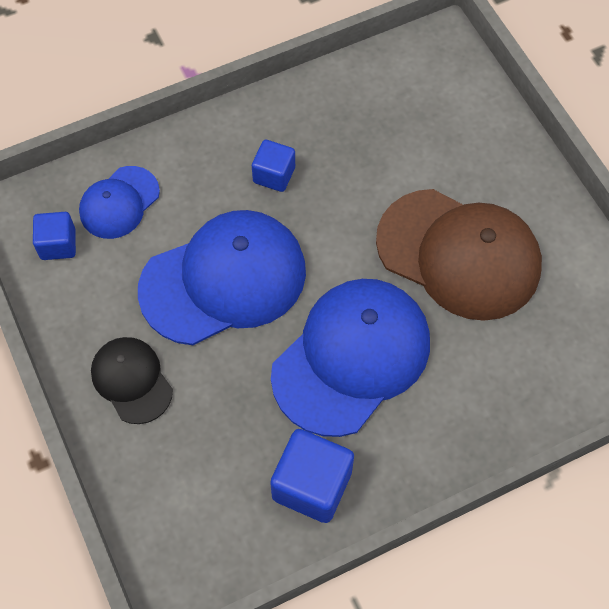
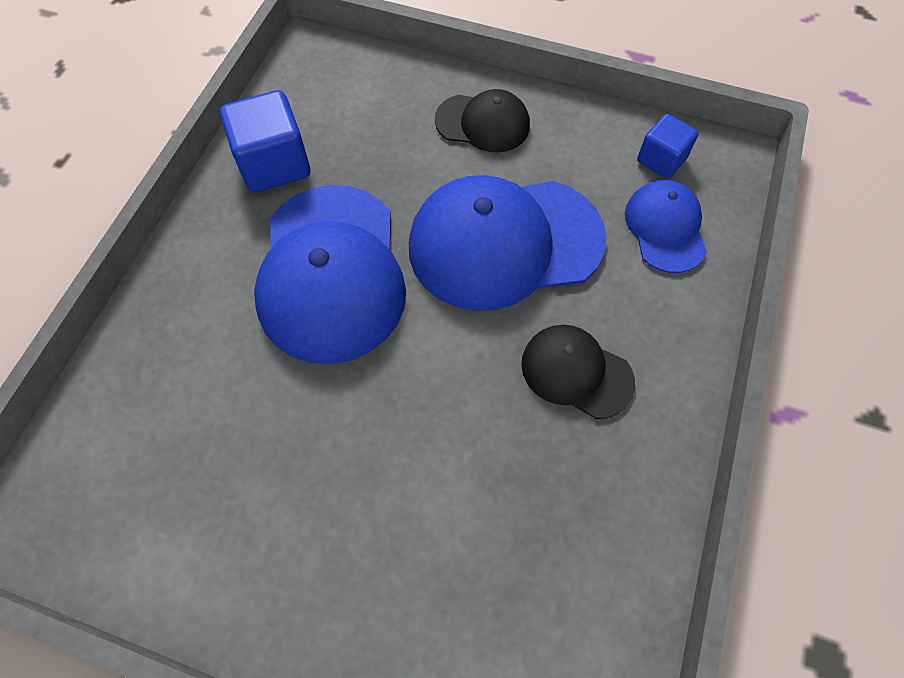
camera: 135 degrees right, 0 degrees up
blue cap [138,210,306,345] -> blue cap turned 60 degrees clockwise [409,175,606,311]
blue cube [252,140,295,192] -> black cap [521,325,635,419]
brown cap [376,189,542,321] -> none

